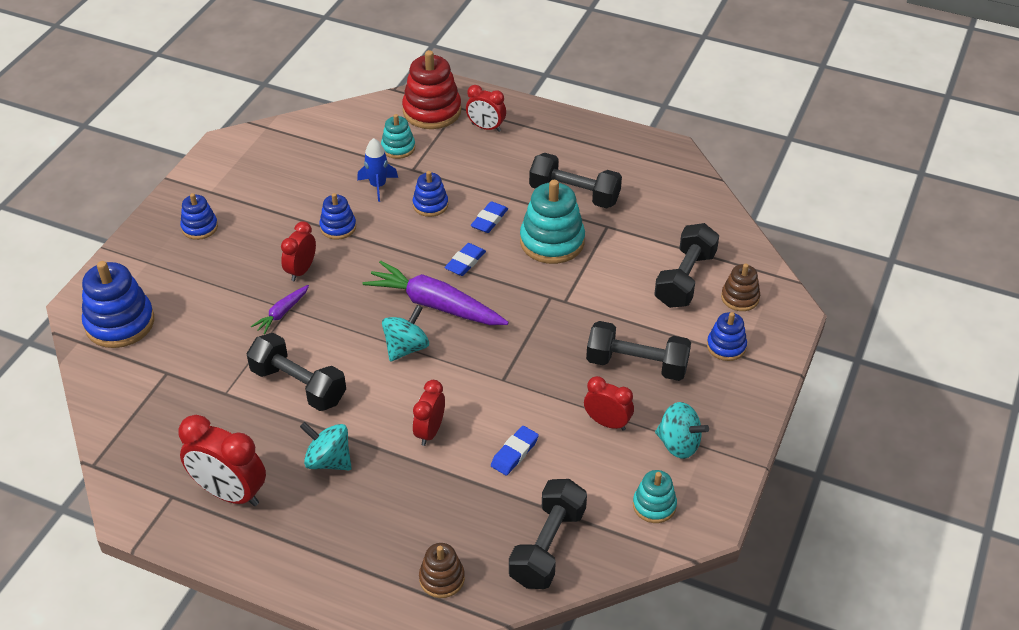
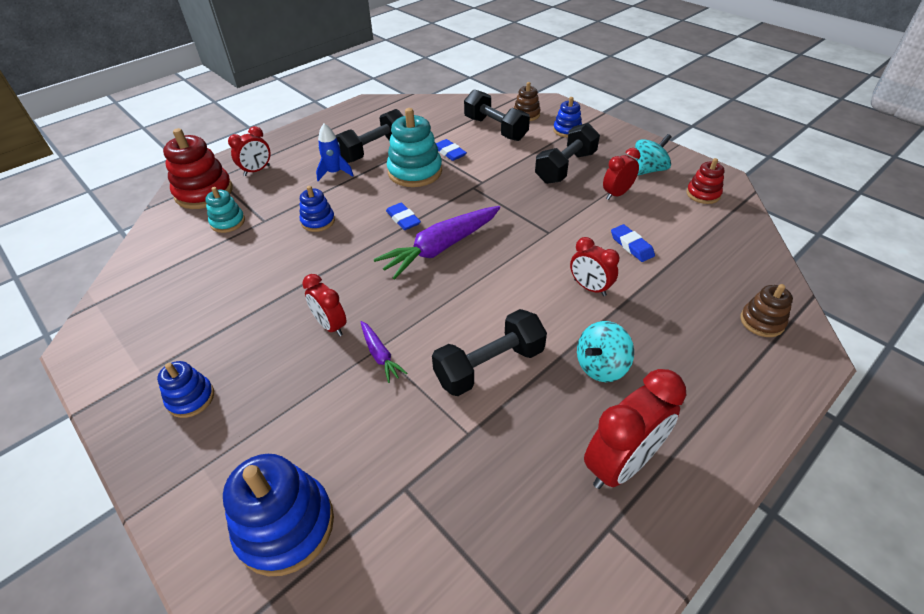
camera: 65 degrees left, 0 degrees up
blue stacking toy [320,193,356,240] -> none
blue rocket [357,138,398,202] -> blue rocket moved to [316,124,354,181]
turquoise spinning top [382,305,429,362] -> none
blue eraser [471,201,508,233] -> blue eraser moved to [436,139,467,161]
black dumbbell [509,479,587,589] -> none
turquoise stacking toy [633,470,677,523] -> red stacking toy [686,158,724,204]

